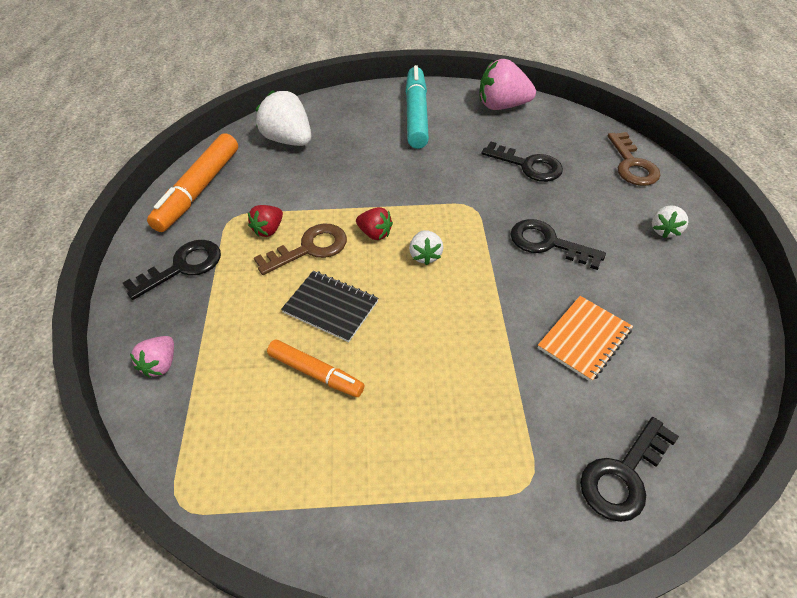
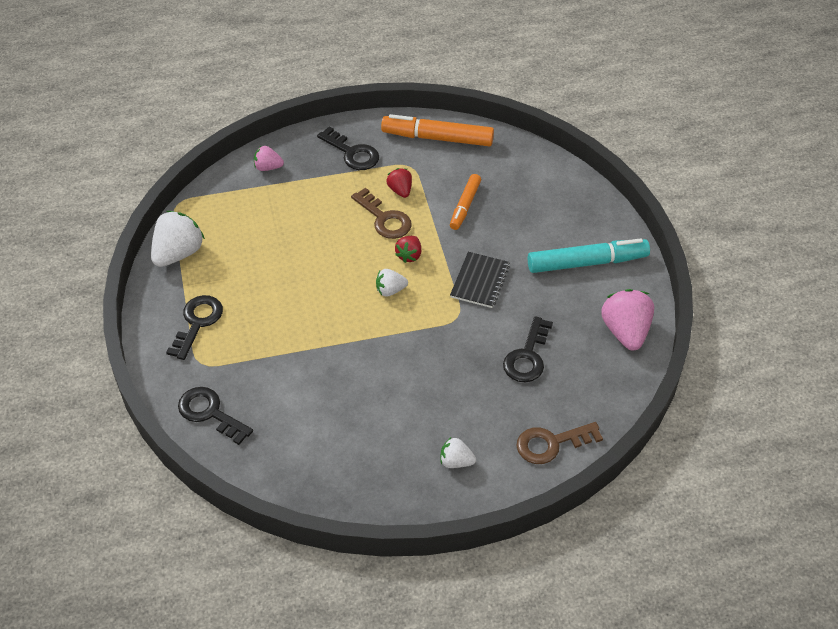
camera: 80 degrees right, 0 degrees up
red strawberry [248,205,283,237] -> red strawberry turned 45 degrees clockwise [387,168,412,198]
white strawberry [256,90,311,146] -> white strawberry moved to [151,211,205,267]
orange marker [267,340,364,397] -> orange marker moved to [450,174,481,230]
black notebook [281,271,378,342] -> black notebook moved to [450,252,510,308]
black key [510,219,606,270] -> black key moved to [166,295,223,360]
orange notebook [538,296,633,382] -> none

